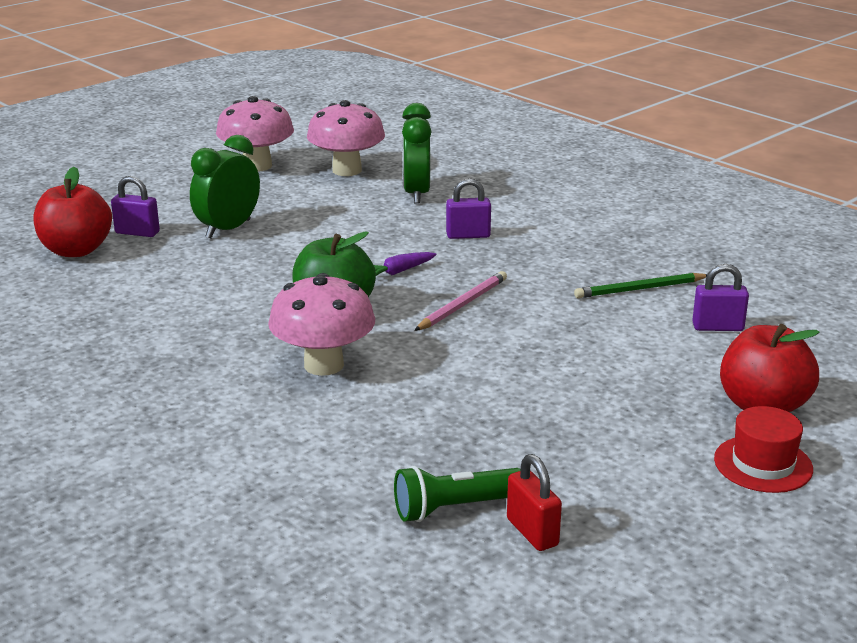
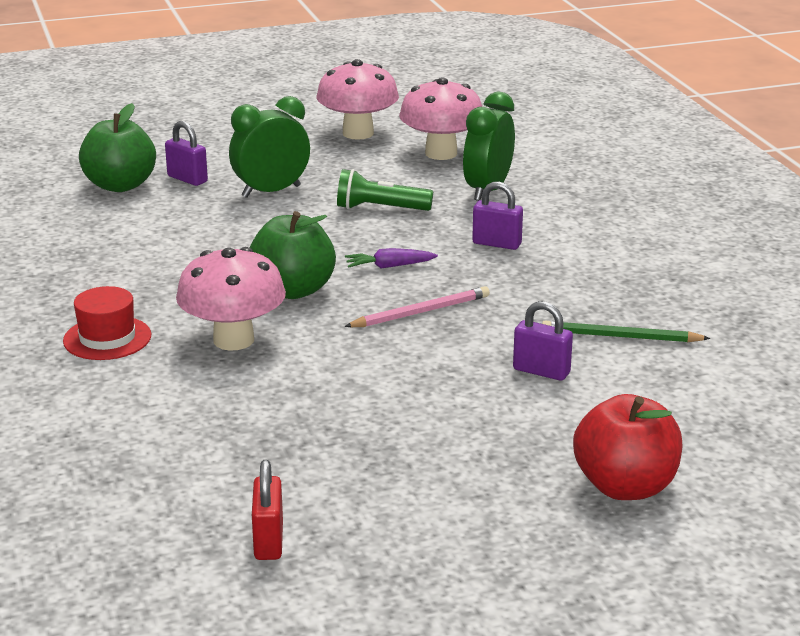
camera: 25 degrees right, 0 degrees up
red apple [34,167,112,257] -> green apple [79,103,156,192]
green flashlight [394,466,521,522] -> green flashlight moved to [337,169,433,211]
purple padlock [692,264,749,331] -> purple padlock moved to [513,301,573,381]
red hat [714,406,813,493] -> red hat moved to [63,286,151,360]

